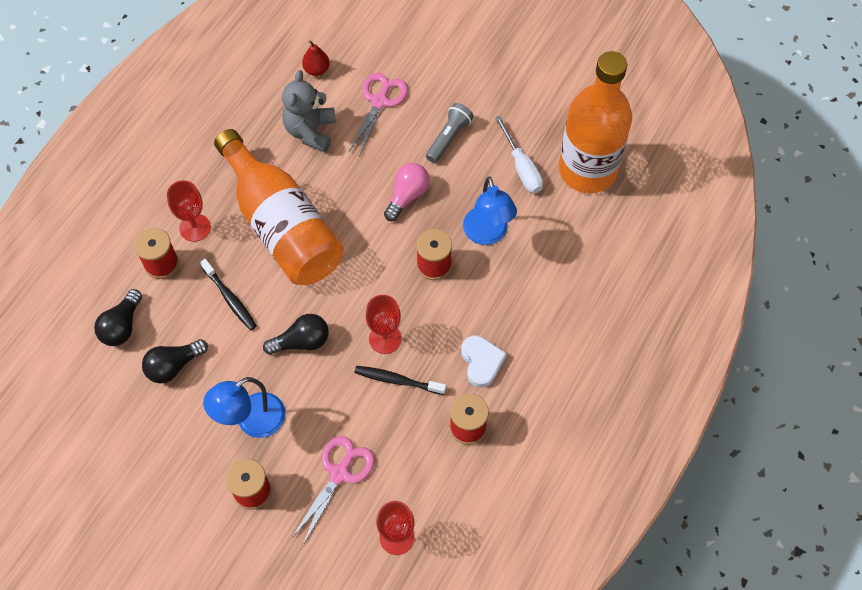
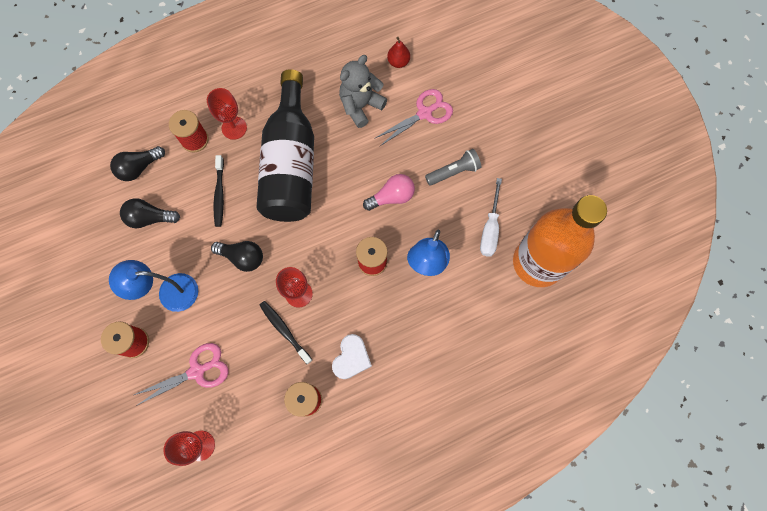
camera: 35 degrees right, 10 degrees up
orange bottle [214,129,344,285] -> black bottle [256,69,314,222]

